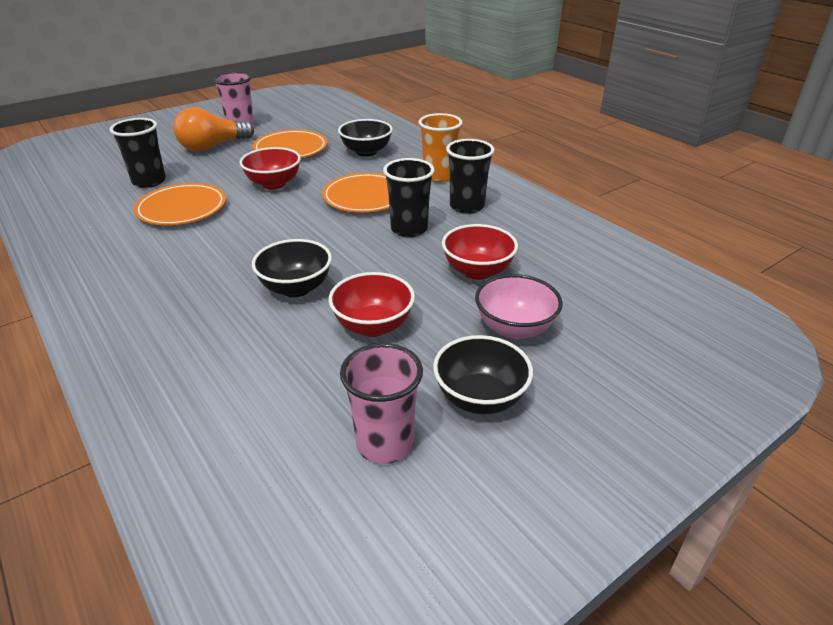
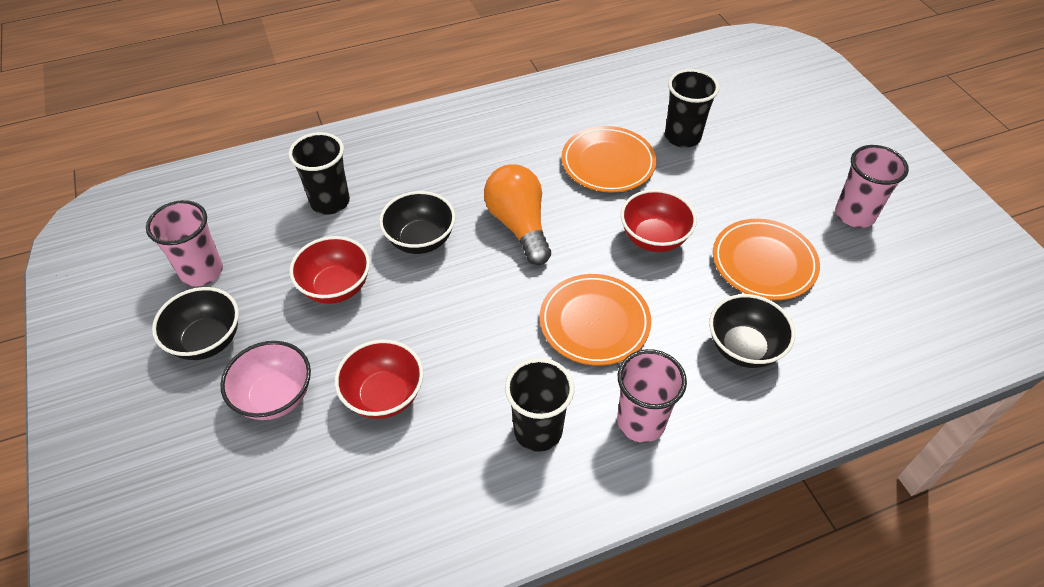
camera: 105 degrees right, 15 degrees up
orange light bulb [173,107,254,152] -> orange light bulb moved to [484,164,551,265]
black cup [383,158,435,237] -> black cup moved to [288,132,350,215]
orange cup [419,113,462,182] -> pink cup [617,349,687,443]

